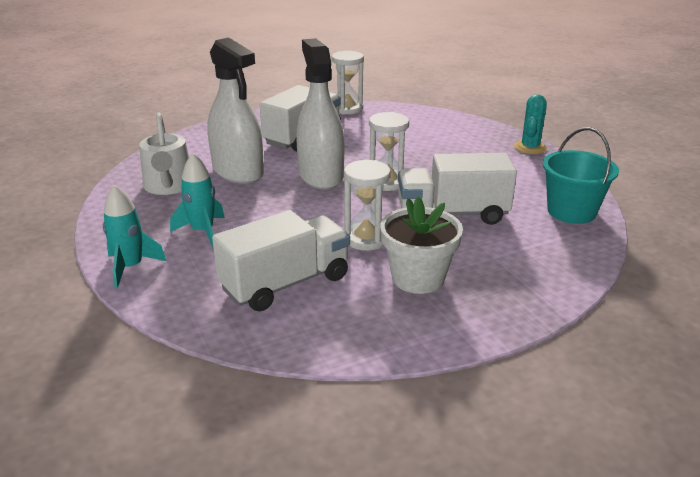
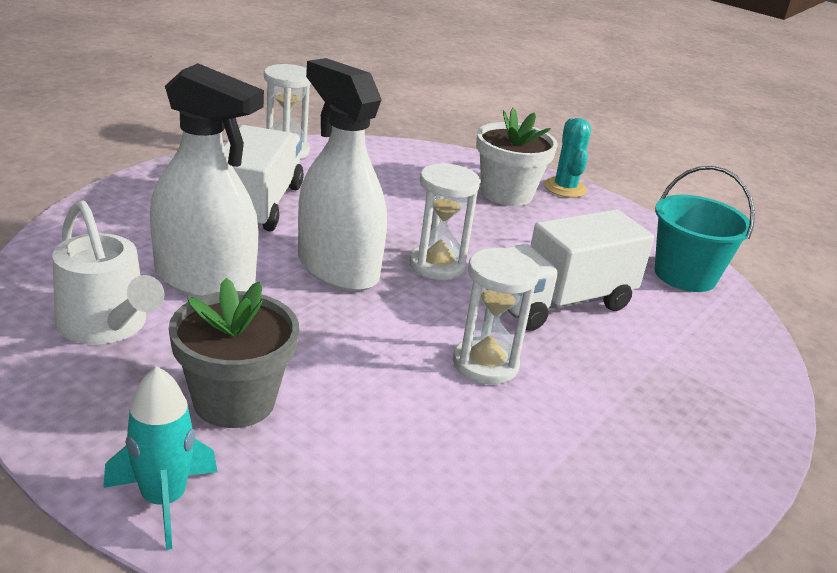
camera: 30 degrees left, 0 degrees up
turquoise rocket [170,153,225,247] -> grey flower pot [169,278,299,428]
white truck [212,210,350,311] -> none
white flower pot [380,197,463,294] -> white flower pot moved to [476,108,558,206]

